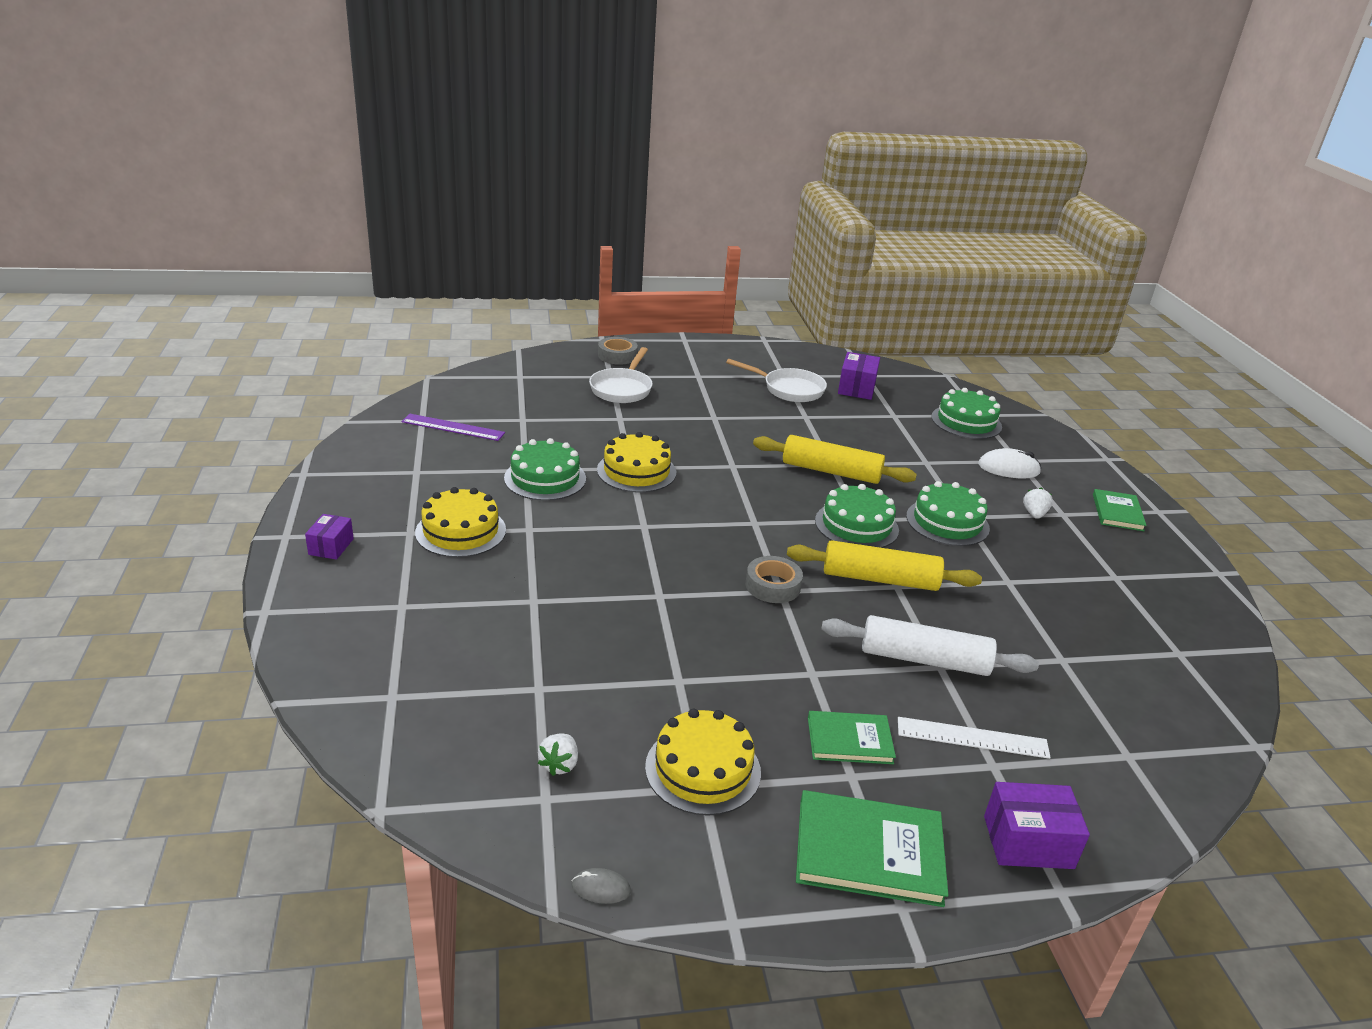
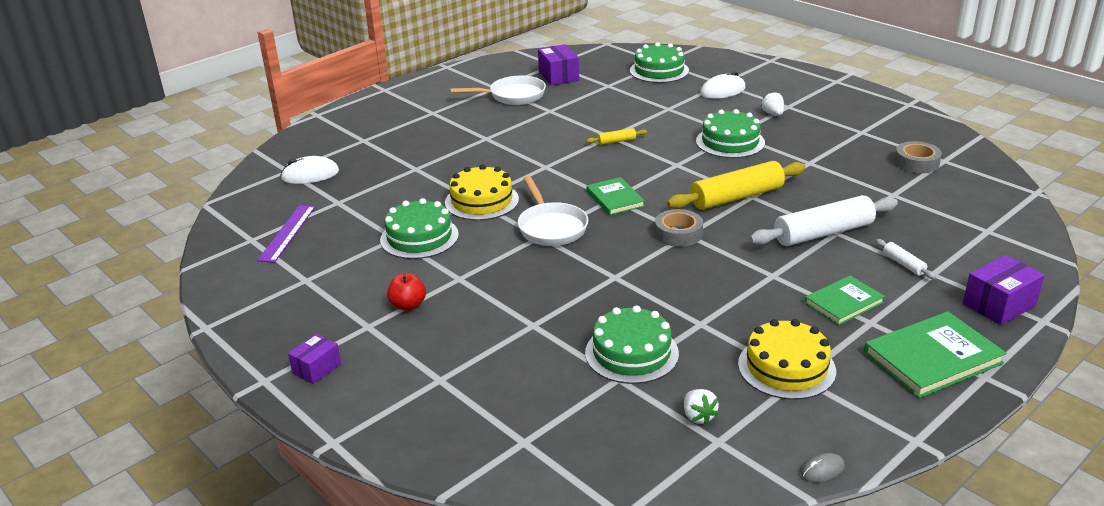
camera: 30 degrees left, 0 degrees up
purple box [305,514,354,560] -> purple box turned 60 degrees clockwise [288,334,341,384]
purple ruler [401,414,505,441] -> purple ruler turned 60 degrees counterclockwise [257,205,315,263]
yellow cake [415,487,506,558] -> red apple [387,273,426,311]
white pan [589,347,653,403] -> white pan moved to [518,176,588,246]
grey tape [598,337,638,365] -> grey tape moved to [894,141,942,173]
yellow rolling pin [753,435,917,484] -> yellow rolling pin [586,128,647,145], size x0.44
green cake [815,484,899,548] -> green cake moved to [585,305,679,384]
white ruler [898,717,1051,759] -> white rolling pin [876,239,936,279]
green book [1093,489,1147,531] -> green book moved to [586,177,645,215]
none -> white mouse [280,156,339,184]

